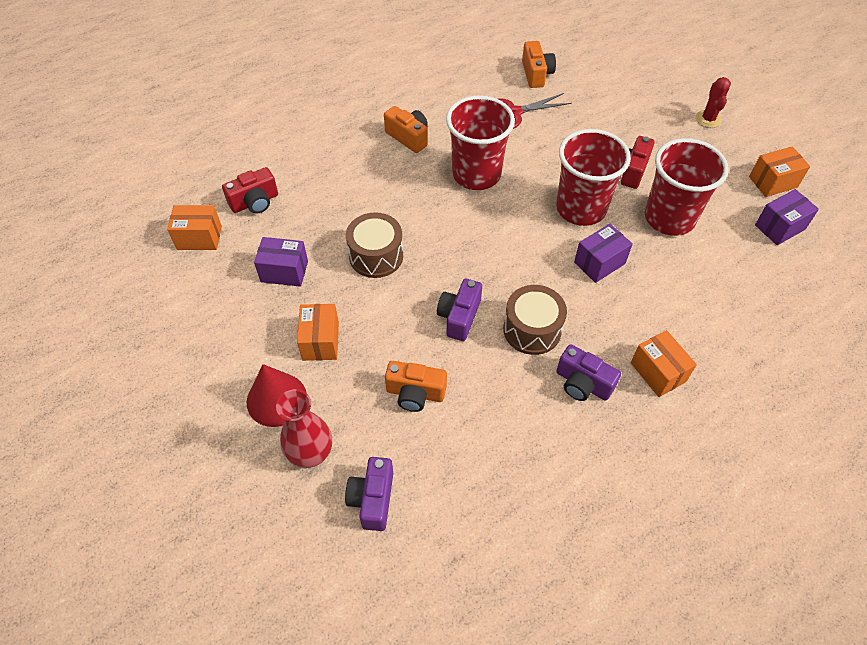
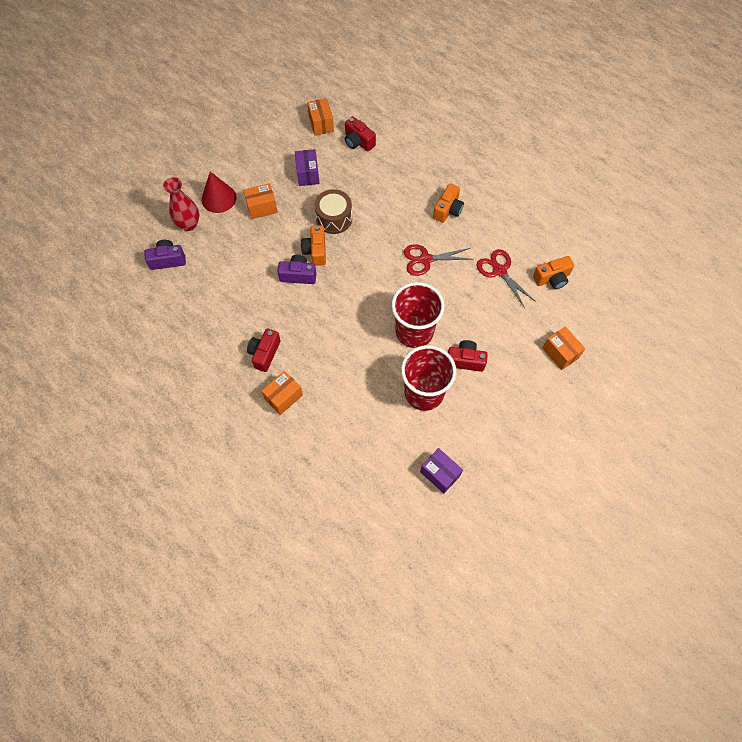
camera: 75 degrees right, 10 degrees up
orange camera [385,361,447,412] -> orange camera moved to [301,225,326,266]
red cup [446,95,515,190] -> red scissors [404,244,471,276]
brown drum [503,285,567,355] -> none
purple camera [556,344,621,401] -> red camera [247,329,281,372]
purple box [574,224,633,283] -> none
red cactus [696,77,731,128] -> none
orange box [749,146,810,197] -> orange box moved to [542,326,585,370]

